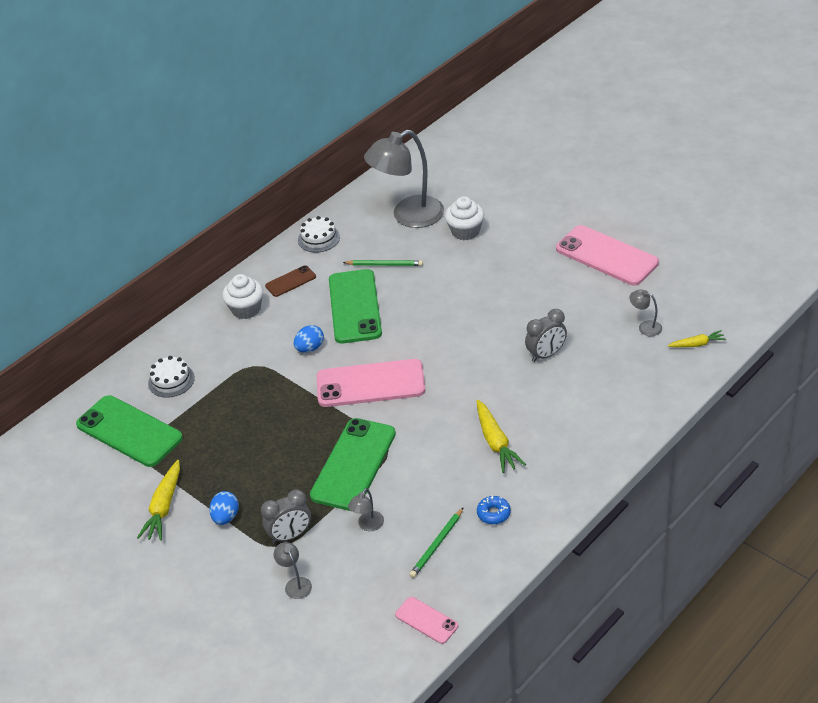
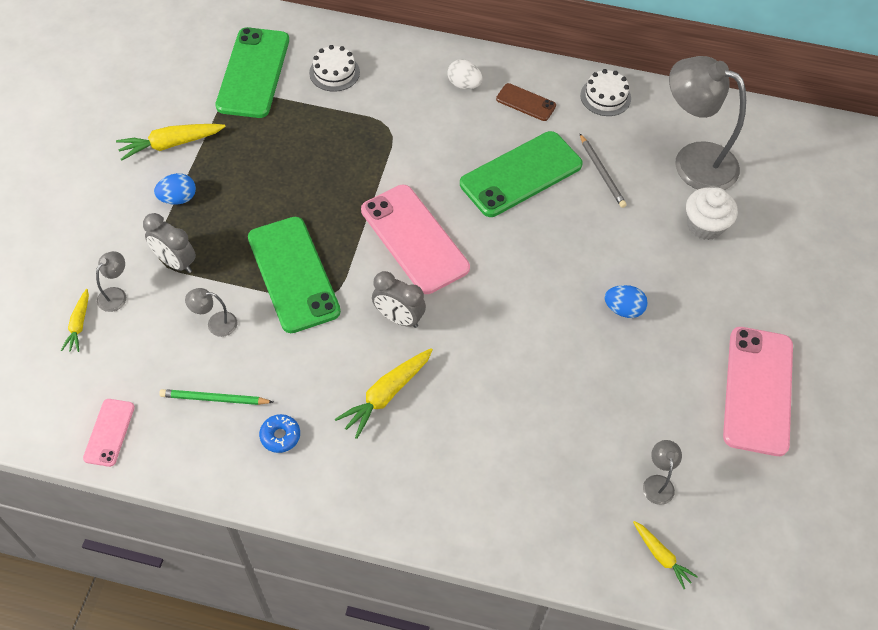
camera: 55 degrees right, 15 degrees up
white cupcake [222,274,263,319] -> white egg [447,59,482,89]
blue egg [294,325,324,353] -> blue egg moved to [605,285,648,318]
green phone [310,418,396,511] -> green phone turned 75 degrees clockwise [248,217,341,333]
green pencil [343,260,423,266] -> grey pencil [579,133,627,208]
grey clock [525,309,567,362] -> grey clock moved to [372,271,426,328]
none -> yellow carrot [61,289,89,352]

